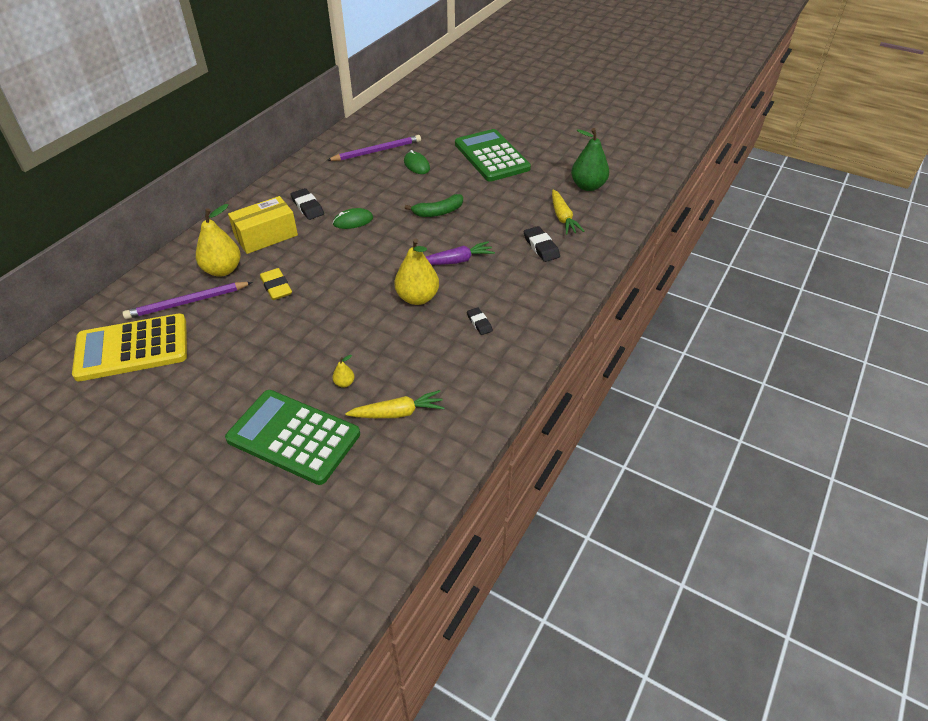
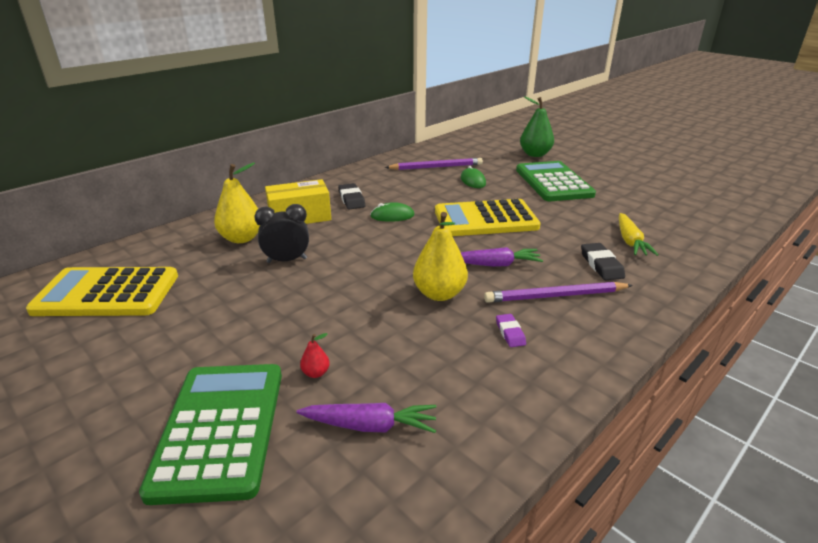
camera: 15 degrees right, 15 degrees down
purple pencil [122,282,253,319] -> purple pencil moved to [484,282,633,303]
green calculator [225,390,360,485] -> green calculator turned 45 degrees clockwise [139,364,282,505]
yellow eraser [260,268,292,300] -> black clock [254,204,309,263]
yellow pear [333,355,355,388] -> red pear [300,333,330,378]
yellow carrot [345,390,445,418] -> purple carrot [297,403,437,433]
green banana [405,194,463,217] -> yellow calculator [435,199,541,236]
black eraser [467,307,493,335] -> purple eraser [496,314,526,347]
green pear [571,128,609,191] -> green pear moved to [520,96,554,157]

